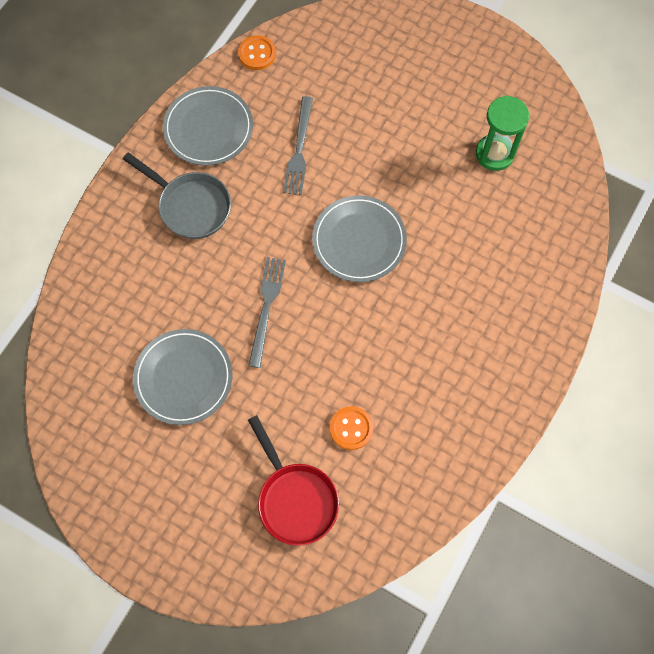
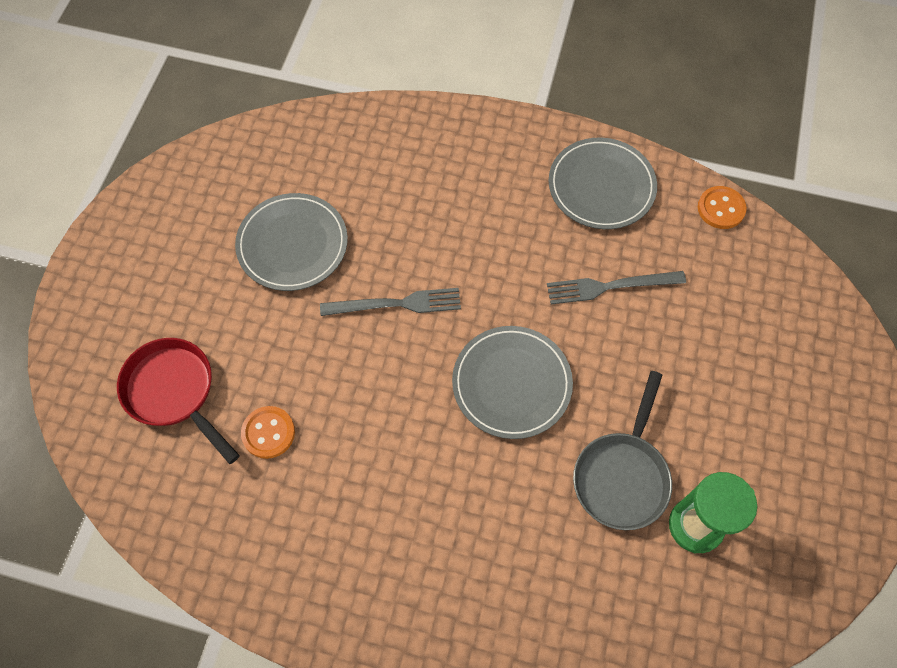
camera: 75 degrees right, 5 degrees down
grey pan [123,152,231,239] -> grey pan moved to [573,371,672,530]
red pan [248,415,339,546] -> red pan turned 90 degrees clockwise [117,338,240,464]

